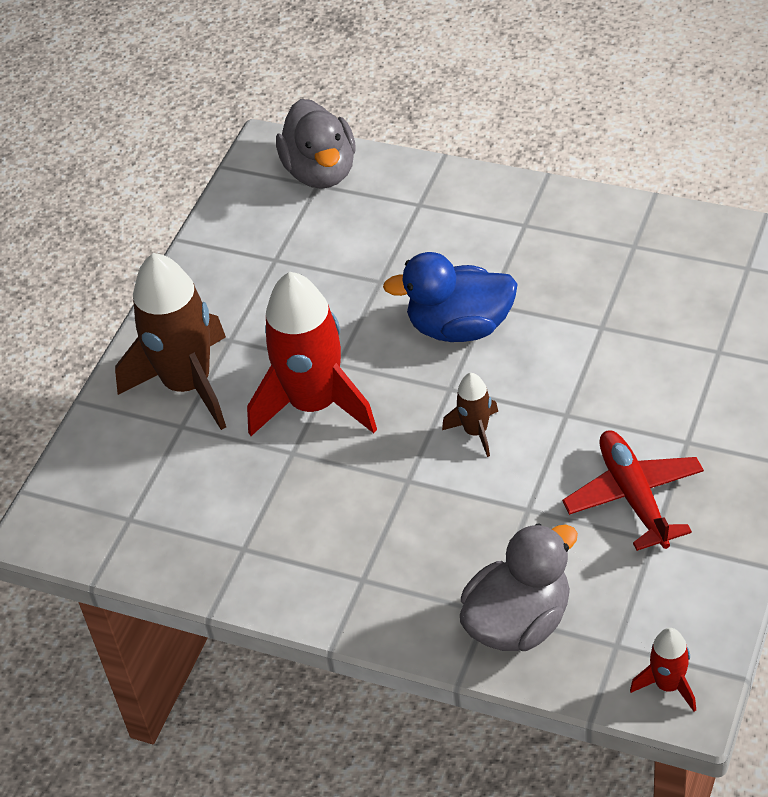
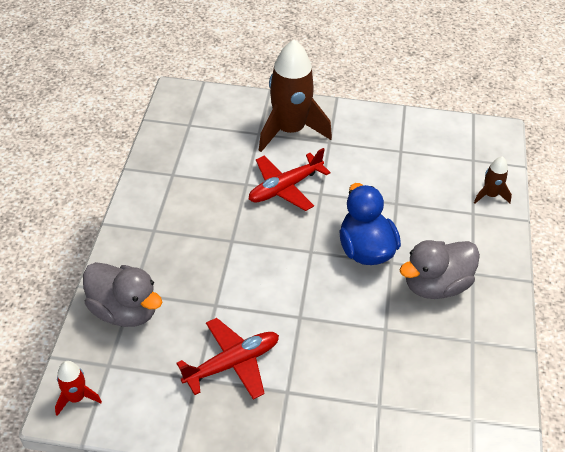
camera: 70 degrees right, 0 degrees up
red rocket [247,272,377,436] -> red plane [249,148,330,211]
grey duck [276,99,356,189] -> grey duck moved to [400,240,480,299]
brown rocket [442,373,498,457] -> brown rocket moved to [474,156,512,204]

